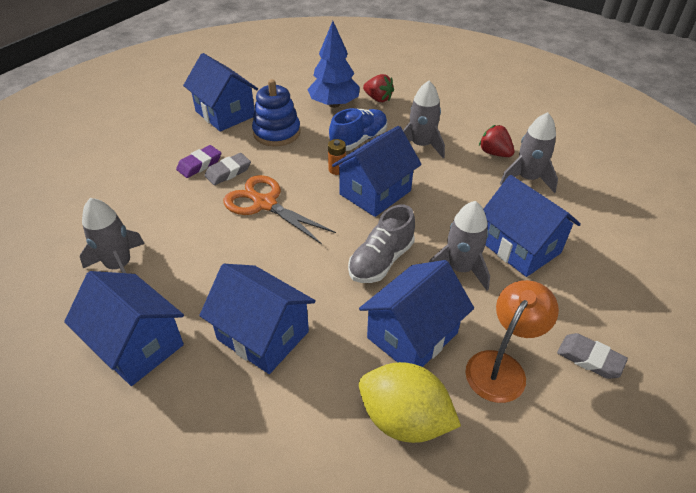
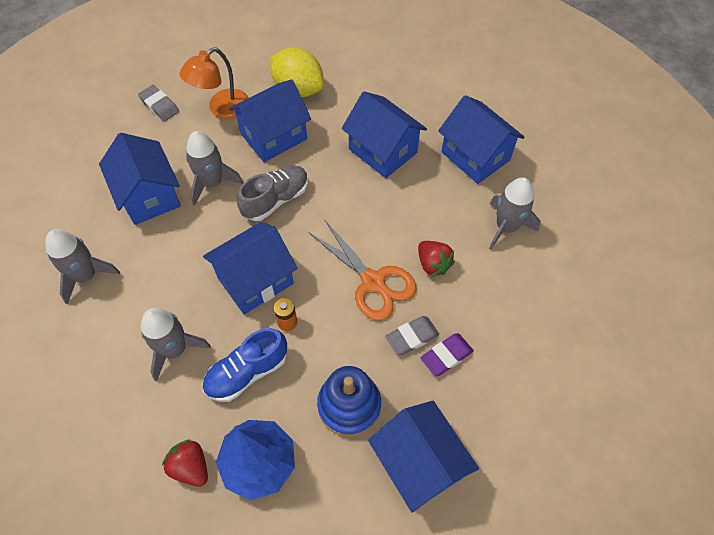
camera: 170 degrees left, 15 degrees up
red strawberry [479,125,514,157] -> red strawberry moved to [418,241,455,277]

